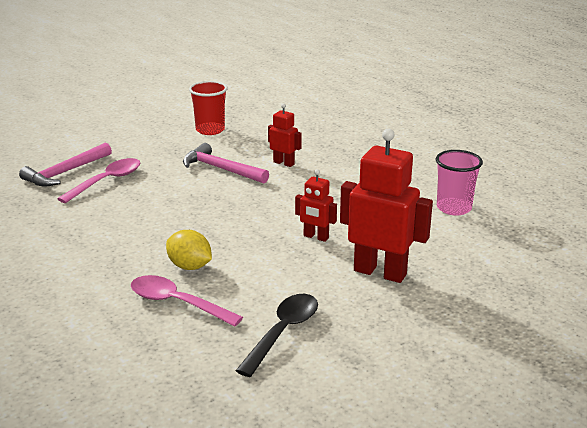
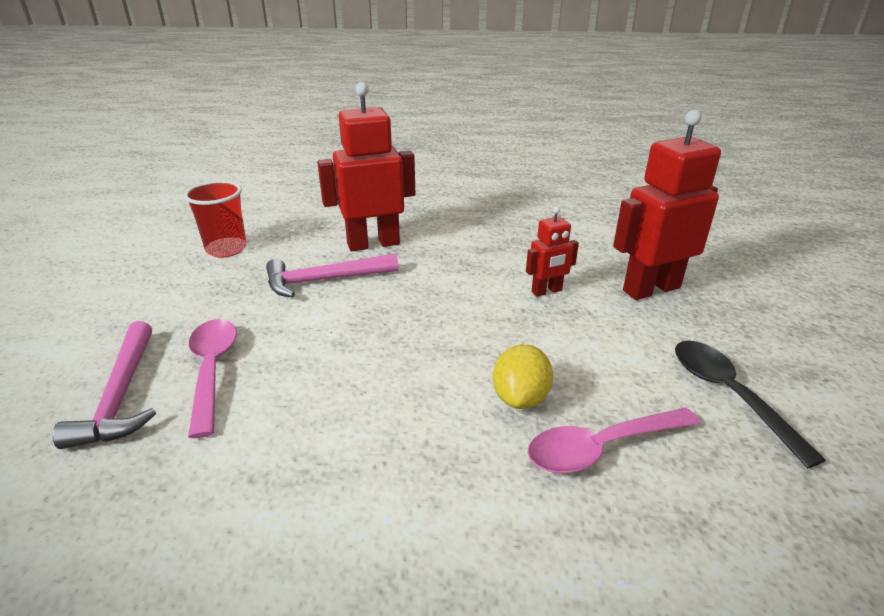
camera: 50 degrees left, 5 degrees up
yellow lemon [166,230,212,270] -> yellow lemon turned 60 degrees counterclockwise [493,344,553,409]
red robot [268,103,302,167] -> red robot [317,82,415,251], size x1.94
pink cup [436,150,483,215] -> none

